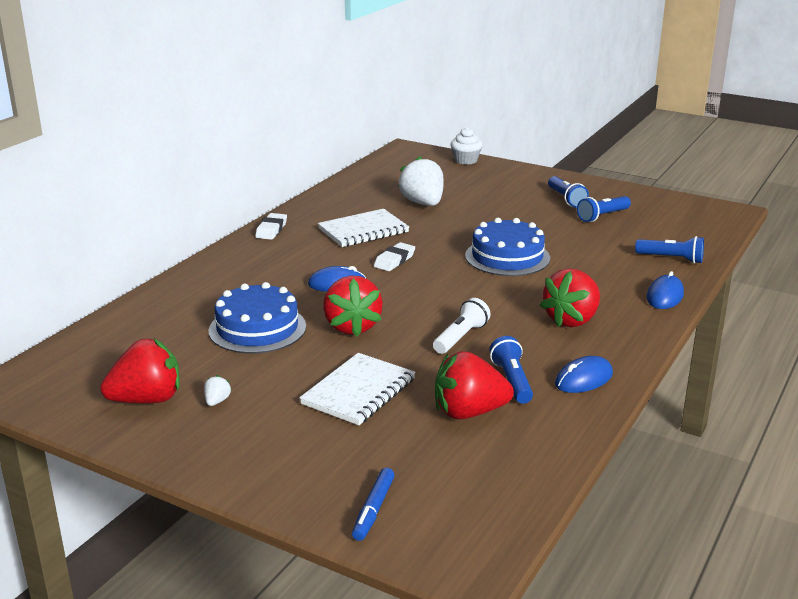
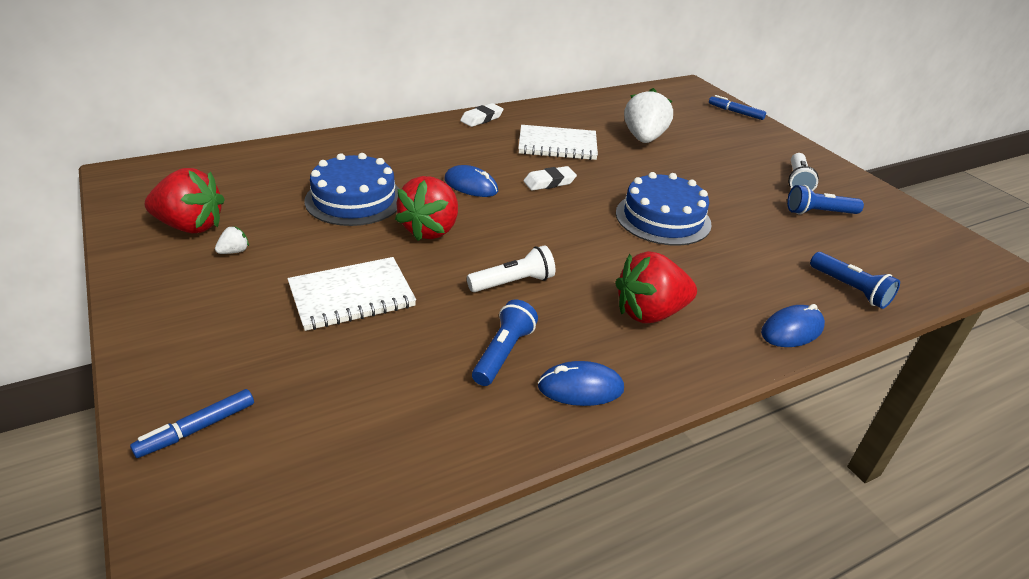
camera: 30 degrees right, 10 degrees up
red strawberry [435,351,514,420] -> none
white cupcake [451,127,482,165] -> blue marker [709,95,766,120]
blue flashlight [548,176,589,208] -> white flashlight [788,153,819,191]

